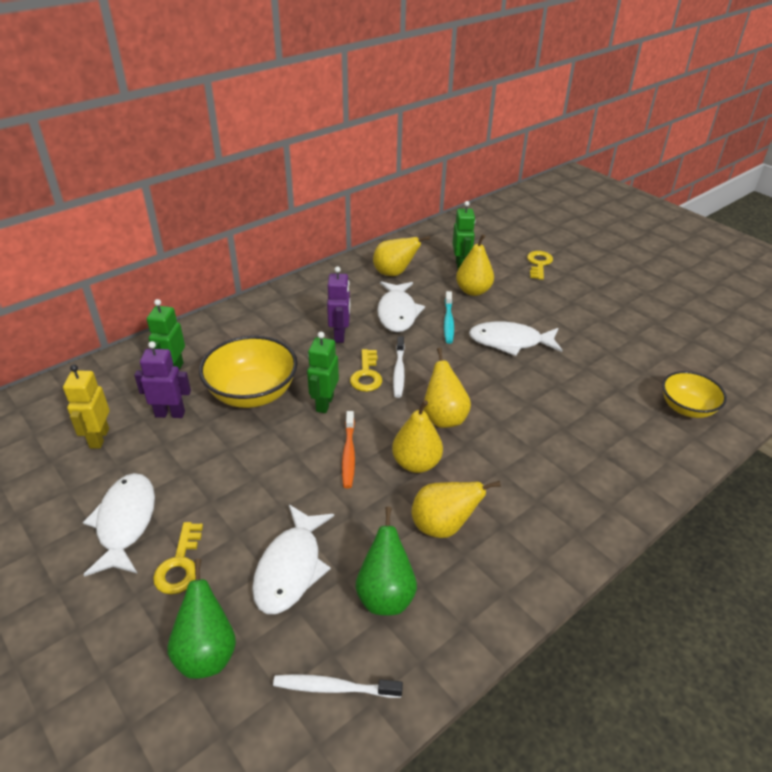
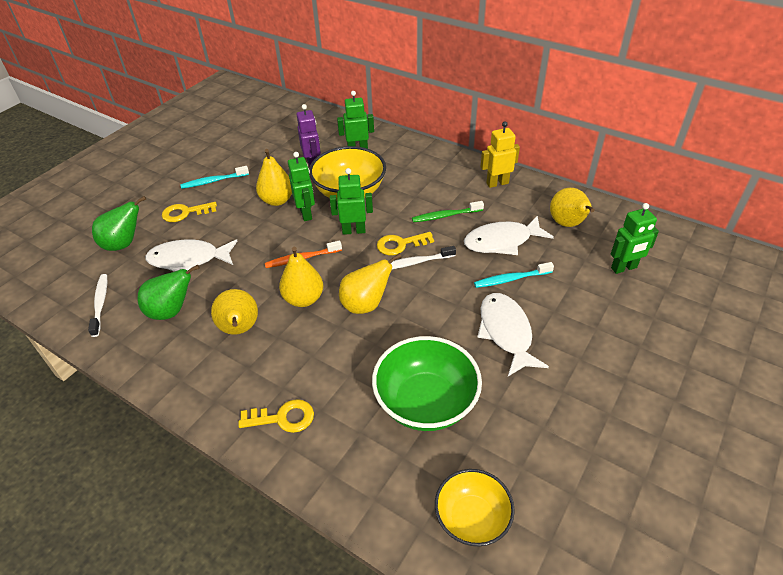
camera: 75 degrees right, 5 degrees up
yellow robot [63,364,110,449] -> yellow robot moved to [480,121,520,188]
white fish [83,473,155,577] -> turquoise toothbrush [180,166,249,189]
purple robot [327,266,350,343] -> green toothbrush [412,201,484,222]
yellow pear [456,234,494,296] -> yellow pear moved to [256,149,292,206]
yellow key [527,251,553,280] -> yellow key moved to [238,399,314,433]
none -> green robot [288,152,315,221]
none -> green bowl [372,336,482,431]

